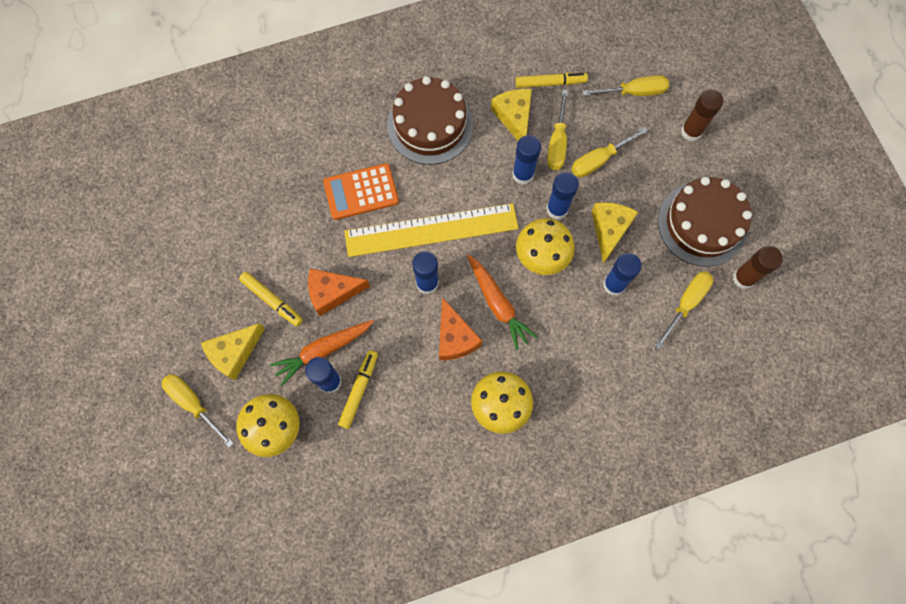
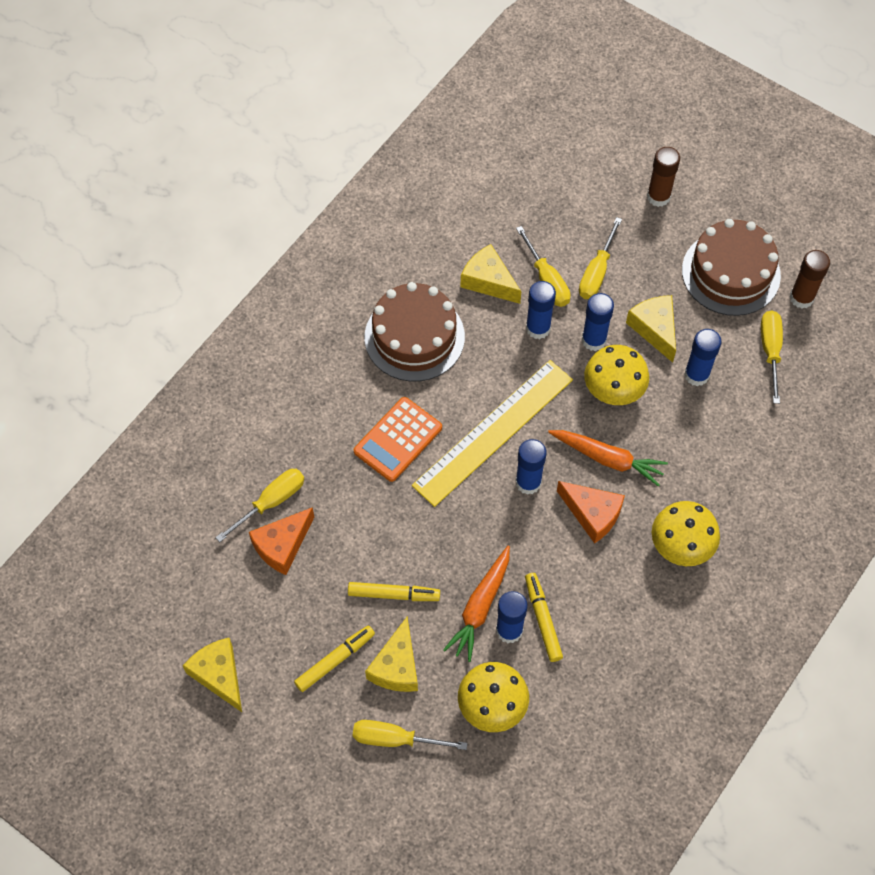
camera: 35 degrees left, 10 degrees down
orange cheese [308,268,370,316] -> orange cheese moved to [249,507,314,575]
yellow marker [515,73,588,88] -> yellow marker moved to [294,625,375,692]
yellow screwdriver [582,75,669,96] -> yellow screwdriver moved to [215,469,304,542]
none -> yellow cheese [183,638,242,712]

